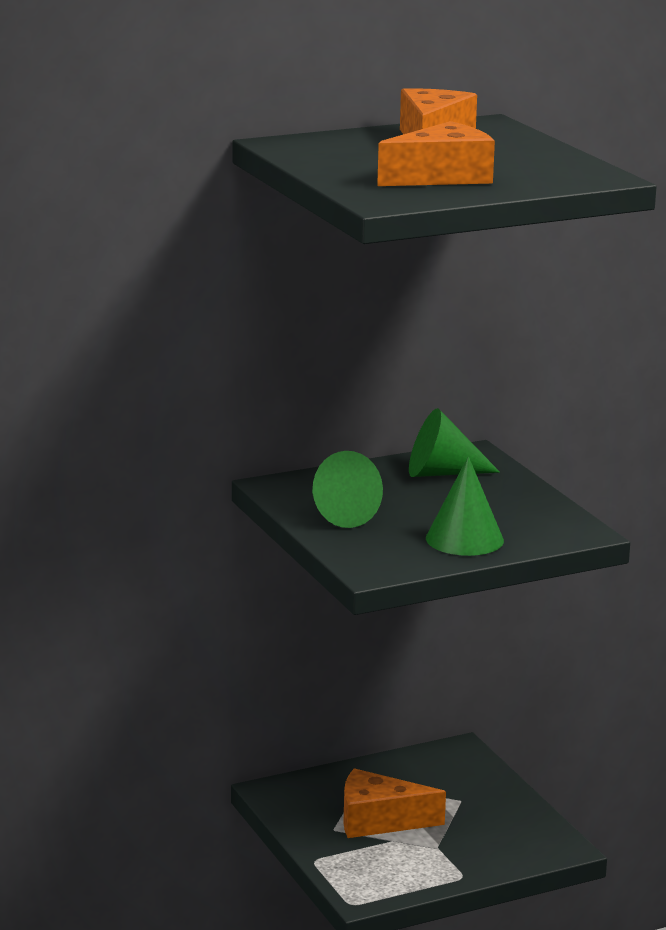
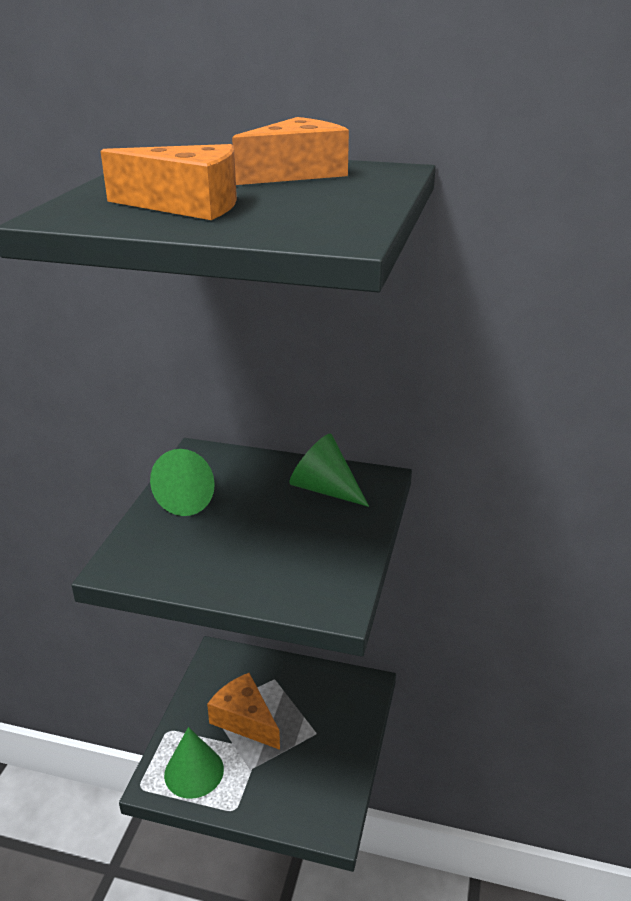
camera: 40 degrees right, 10 degrees up
green cone [426,456,504,556] -> green cone moved to [164,727,224,799]

